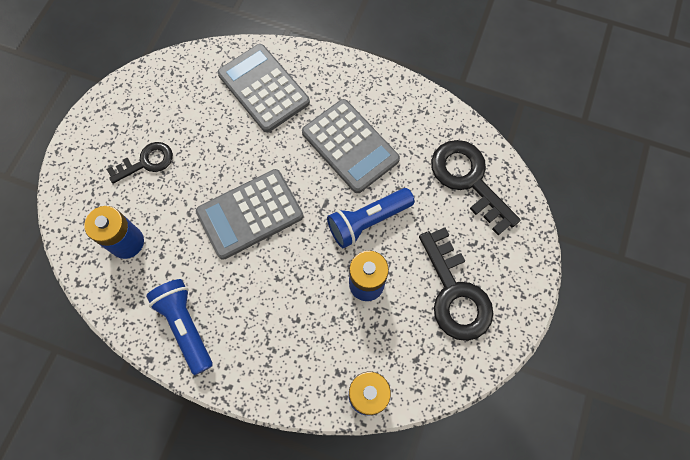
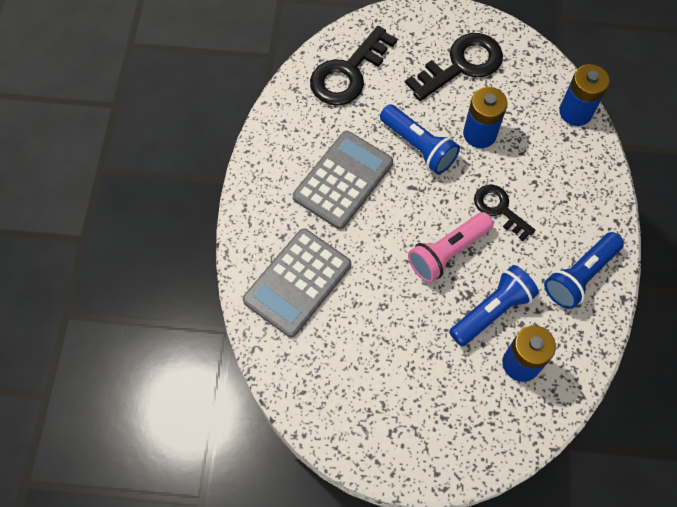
camera: 105 degrees left, 5 degrees down
black key [107,142,173,184] -> black key moved to [474,185,535,241]
grey calculator [196,169,303,260] -> pink flashlight [408,212,494,283]
none -> blue flashlight [449,265,539,346]

